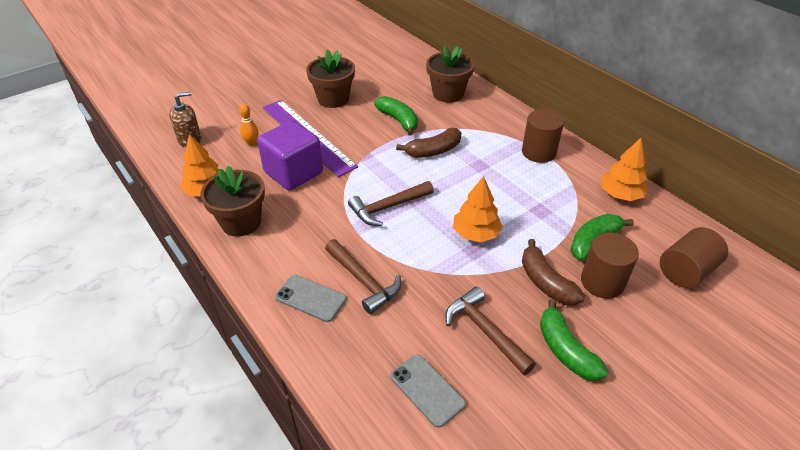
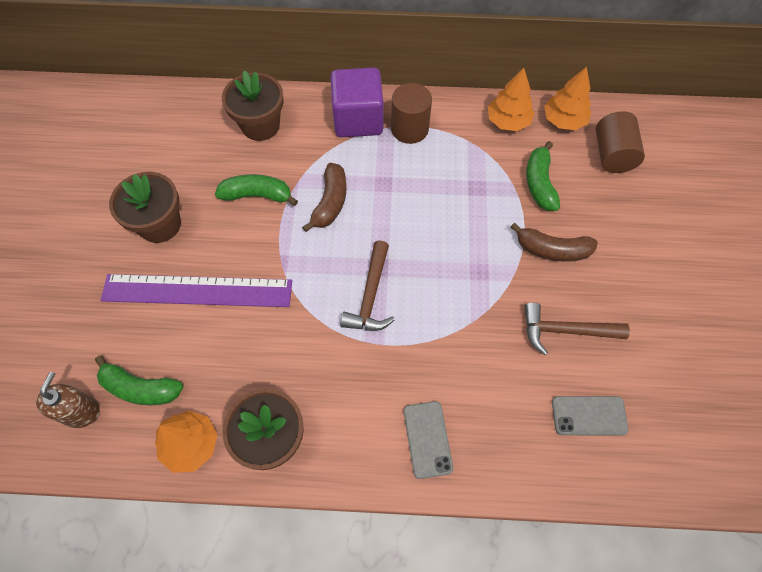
camera: 50 degrees left, 20 degrees up
orange bowling pin [239,104,258,146] -> none
purple cube [257,120,323,190] -> purple cube moved to [330,67,384,137]
grey phone [275,275,346,322] -> grey phone turned 75 degrees counterclockwise [404,401,453,479]
brown hammer [325,239,401,314] -> none
orange tree [453,176,503,242] -> orange tree moved to [544,67,591,130]
green banana [540,299,608,381] -> green banana moved to [95,355,183,405]
brown cylinder [581,232,639,299] -> none

